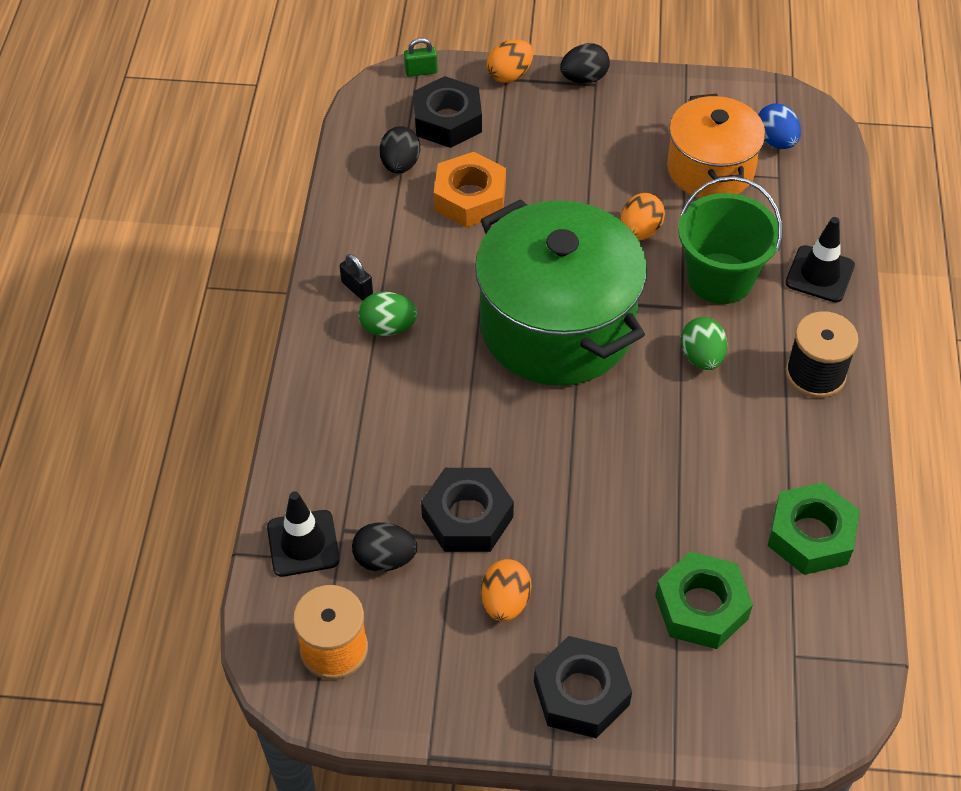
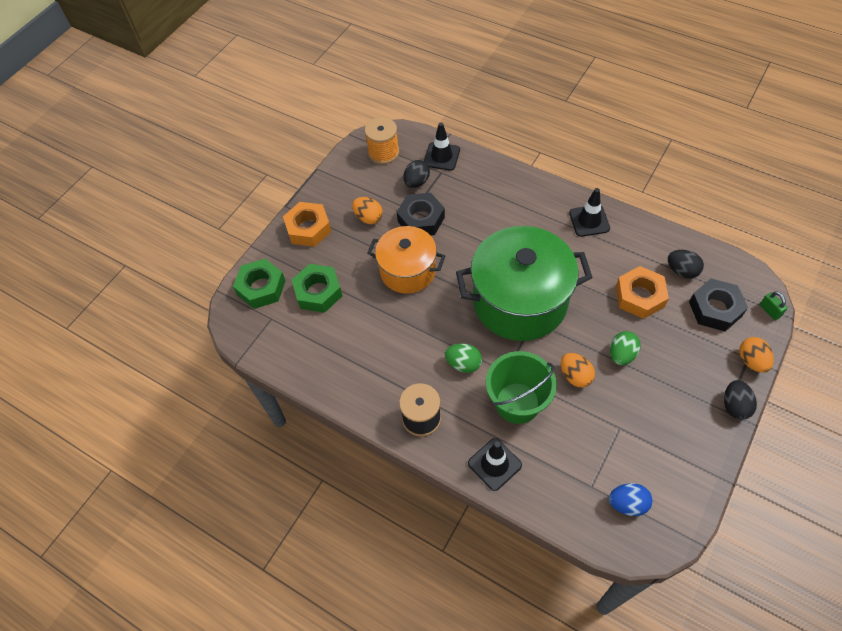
camera: 120 degrees right, 5 degrees up
black padlock [340,254,373,301] -> black traffic cone [569,188,610,237]
green egg [358,292,417,336] -> green egg moved to [610,331,641,365]
green padlock [404,38,438,77] -> green padlock turned 45 degrees counterclockwise [760,291,787,320]
black nut [534,636,632,738] -> orange nut [283,202,332,247]
orange pot [667,94,765,198] -> orange pot moved to [367,226,445,294]
green nut [768,482,860,575] -> green nut moved to [233,259,285,309]

